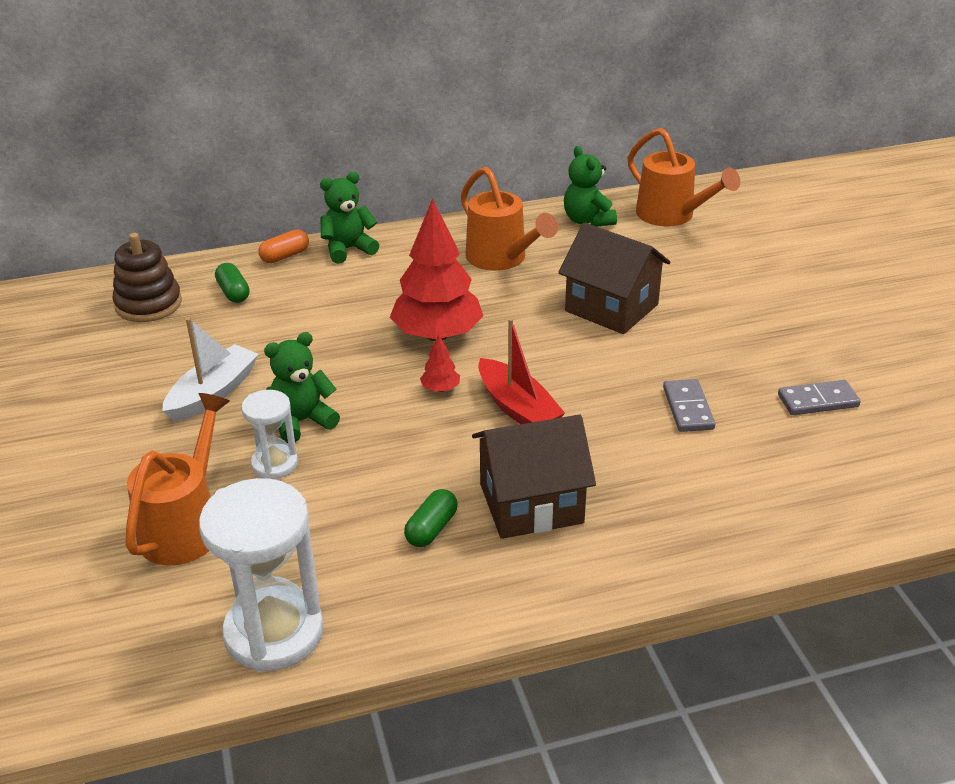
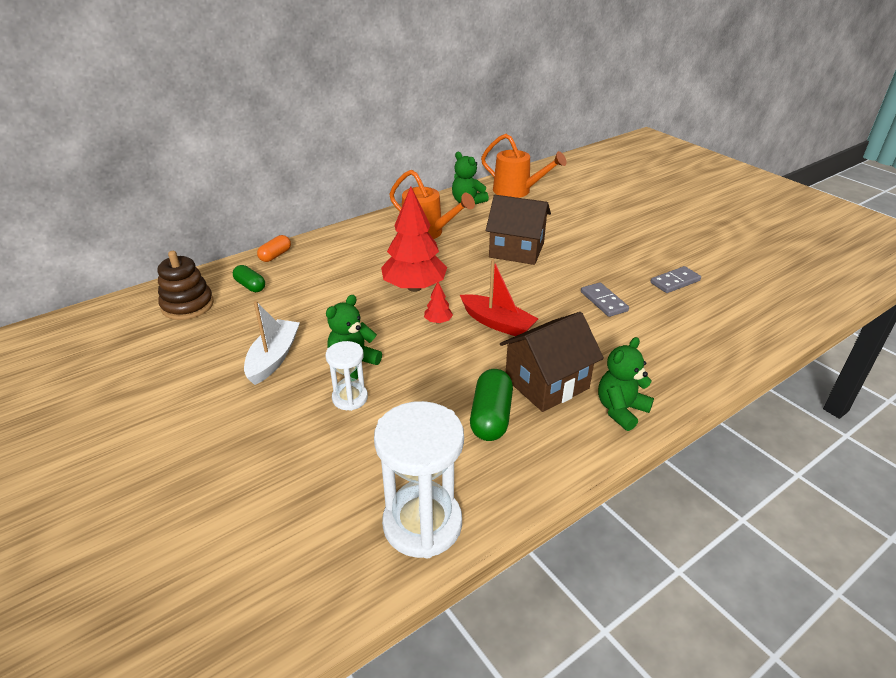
camera: 20 degrees left, 0 degrees up
orange watering can [125,393,230,566] -> none
green teddy bear [320,172,379,264] -> green teddy bear moved to [598,337,654,431]
green capsule [404,489,458,547] -> green capsule [470,369,513,441], size x1.58

